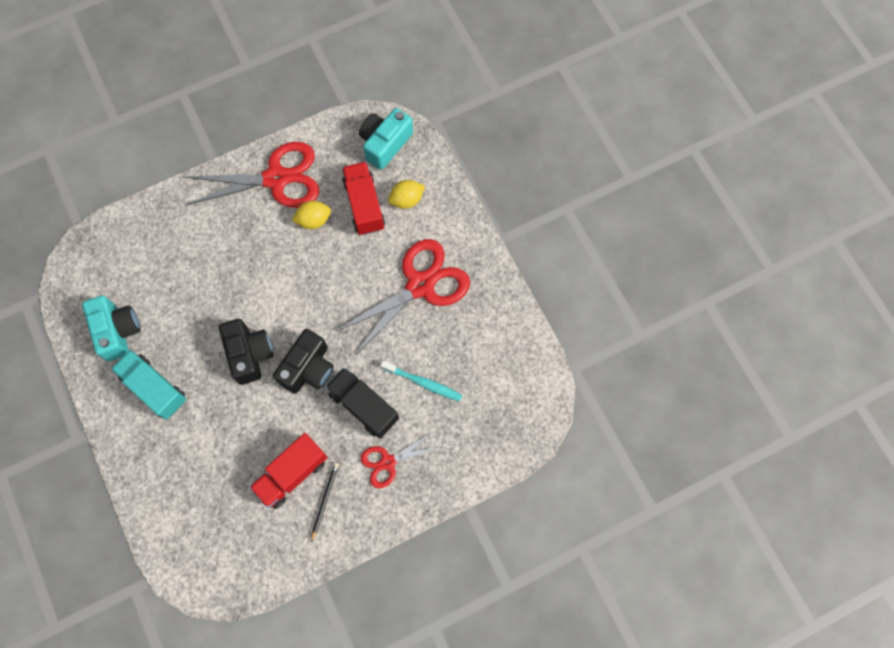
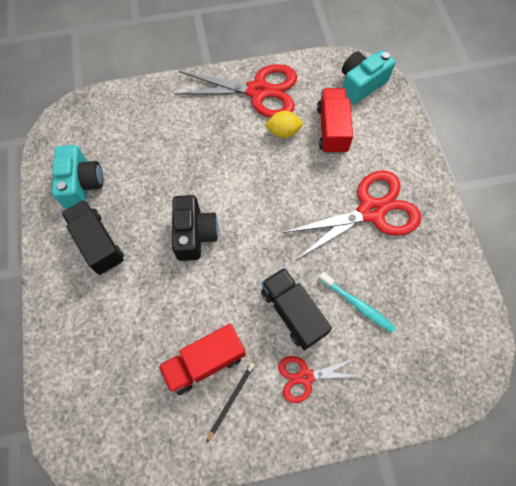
camera: 15 degrees right, 5 degrees down
turquoise truck [111,350,187,420] -> black truck [62,200,124,275]
black camera [273,329,334,394] -> none
yellow lemon [388,180,425,209] -> none

